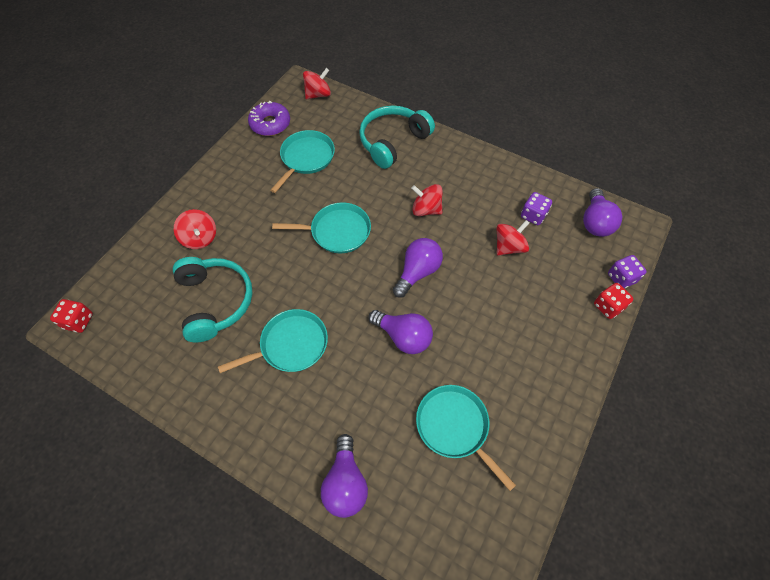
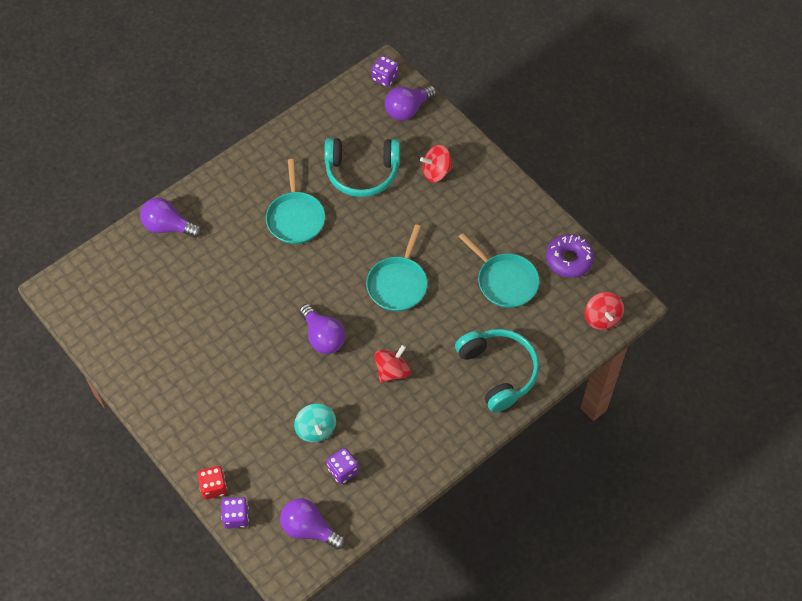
camera: 110 degrees right, 0 degrees up
red dice [50,299,93,333] -> purple dice [371,55,398,87]
purple light bulb [369,310,433,354] -> purple light bulb moved to [385,85,436,121]
turquoise pan [416,385,516,491] -> none
red spinning top [496,220,529,256] -> turquoise spinning top [294,404,336,442]

